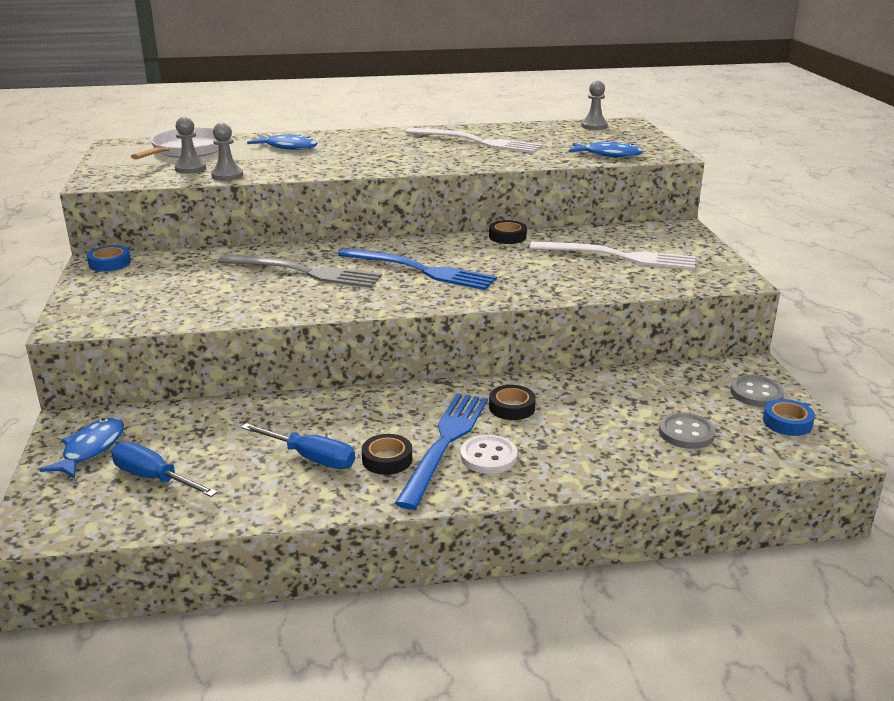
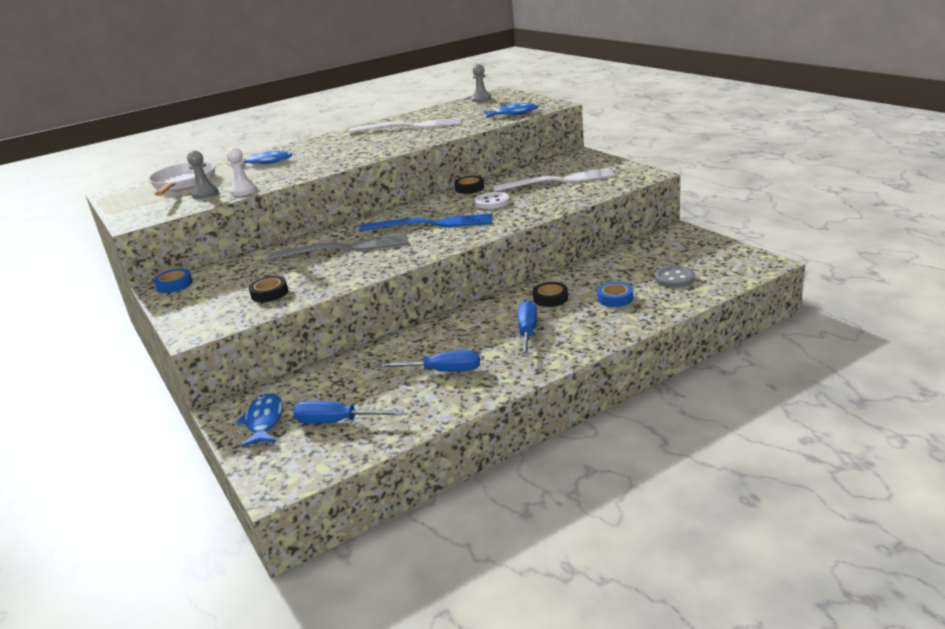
camera: 20 degrees left, 0 degrees up
grey pawn [211,123,243,181] -> white pawn [226,147,257,196]
black tape [362,434,412,475] -> black tape moved to [249,276,288,302]
blue fork [395,393,488,510] -> blue screwdriver [518,301,537,357]
white button [460,435,517,474] -> white button moved to [475,192,510,209]
grey button [730,375,785,407] -> none
blue tape [763,399,815,436] -> blue tape moved to [597,282,633,307]

